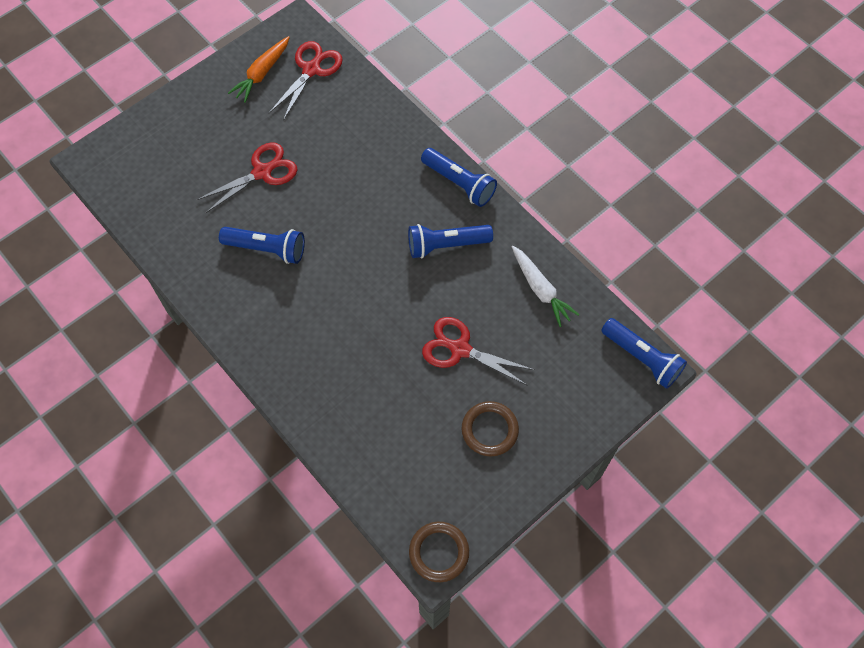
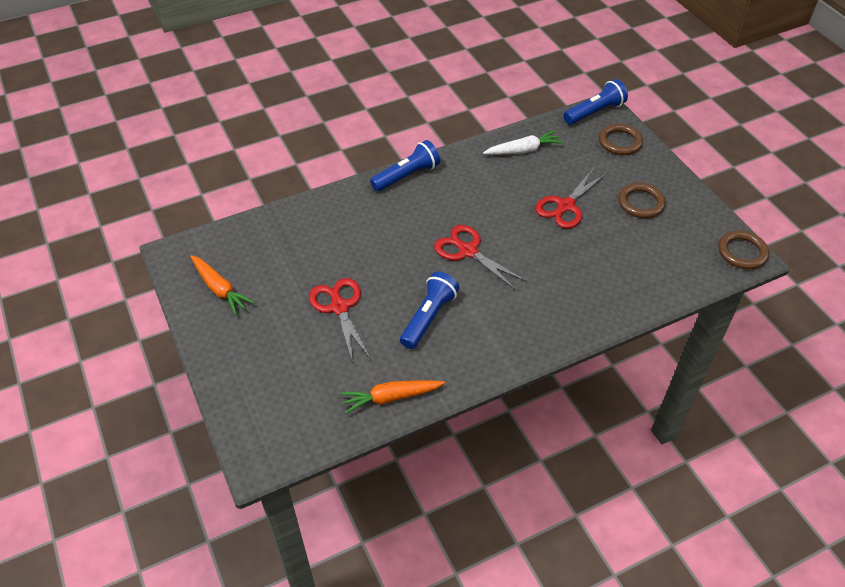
camera: 75 degrees left, 15 degrees down
red scissors [269,41,343,121] -> red scissors moved to [434,225,527,290]
blue flashlight [408,224,493,258] -> none
none -> orange carrot [340,380,445,414]
none -> brown ring [599,124,643,155]

